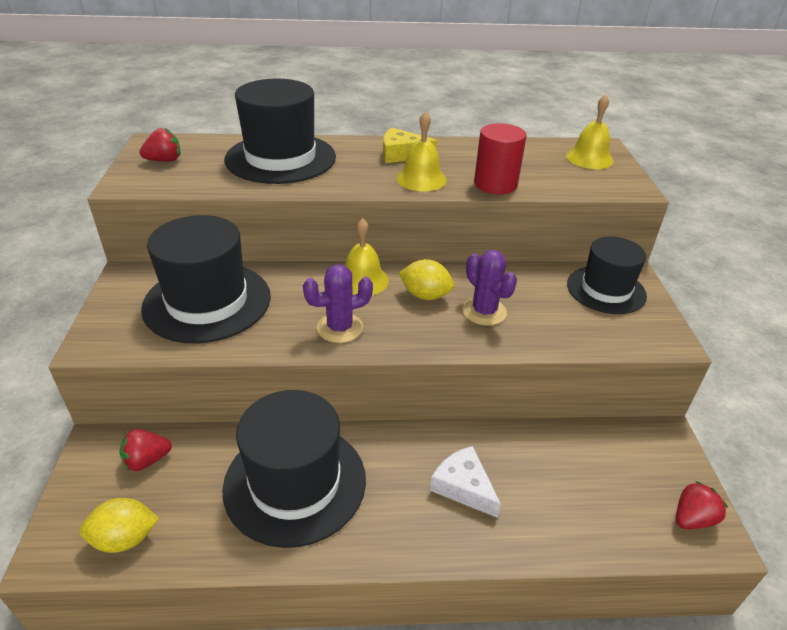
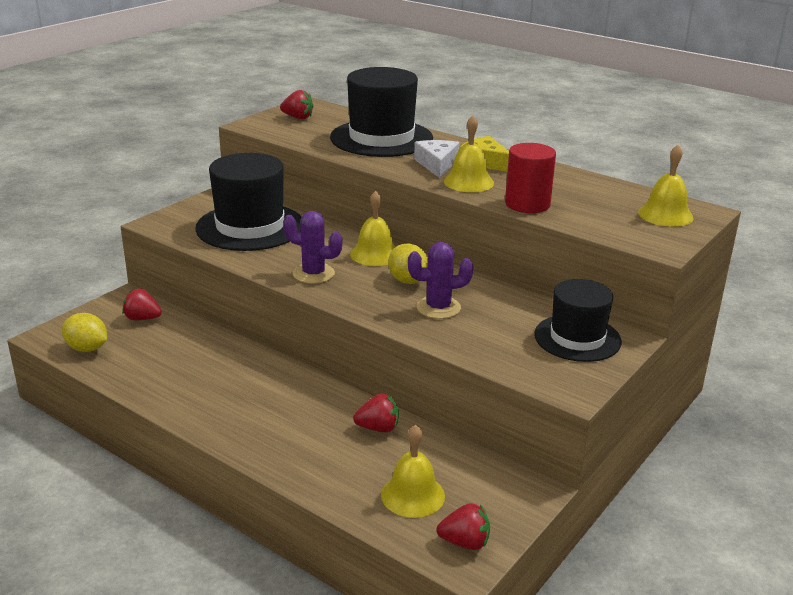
camera: 40 degrees right, 10 degrees down
black hat [222,390,366,548] -> none
white cheese [430,446,501,518] -> white cheese moved to [414,140,460,178]
purple cactus [462,250,517,326] -> purple cactus turned 75 degrees clockwise [408,242,473,319]
none -> red strawberry [353,393,399,432]
none -> yellow bell [381,425,445,518]

